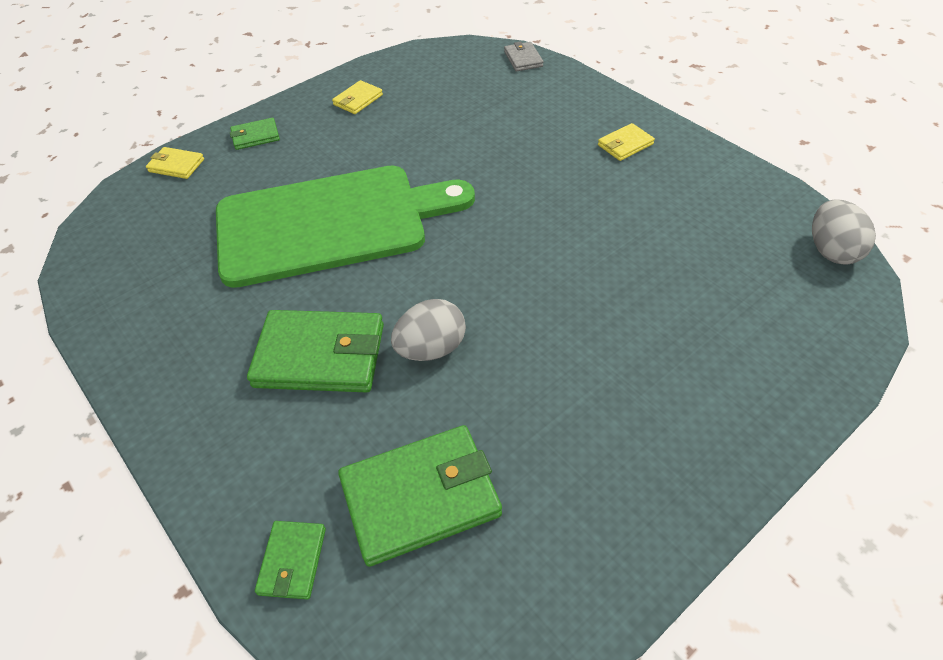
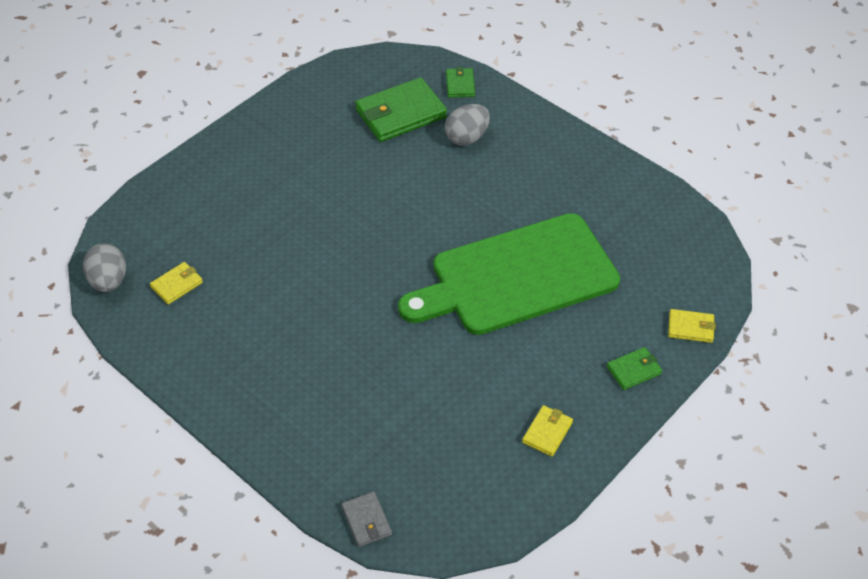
camera: 170 degrees right, 0 degrees up
green wallet [247,310,384,392] -> none
grey egg [391,299,466,361] -> grey egg moved to [445,104,490,146]
yellow wallet [598,123,655,161] -> yellow wallet moved to [150,262,203,305]

